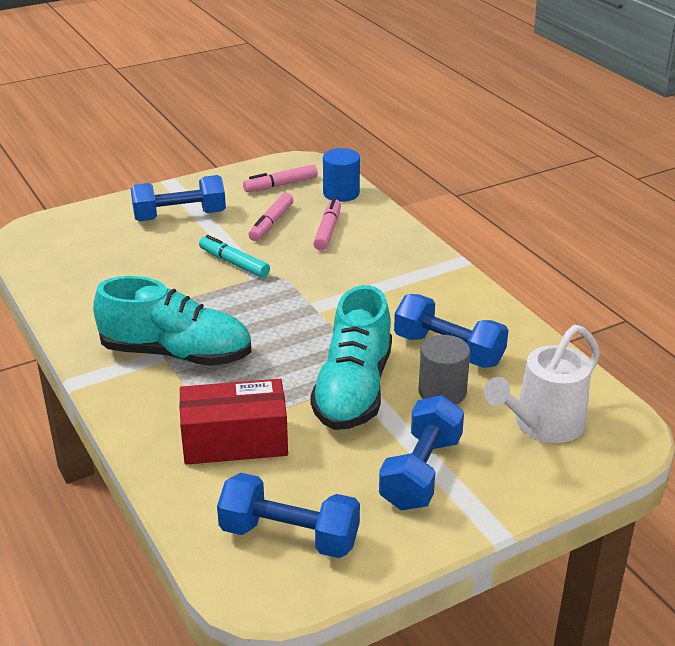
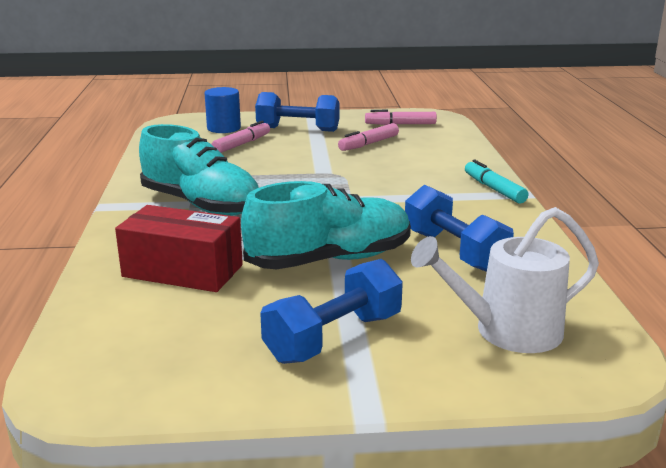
camera: 25 degrees right, 10 degrees down
turquoise marker [199,235,270,278] -> turquoise marker moved to [465,159,528,203]
blue dumbbell [217,473,360,558] -> none
turquoise shoe [310,285,392,430] -> turquoise shoe turned 150 degrees counterclockwise [241,181,411,269]
pink marker [313,198,341,251] -> pink marker moved to [212,121,270,153]
blue cylinder [323,148,360,202] -> blue cylinder moved to [205,87,241,133]
grey cylinder [419,335,470,405] -> none

